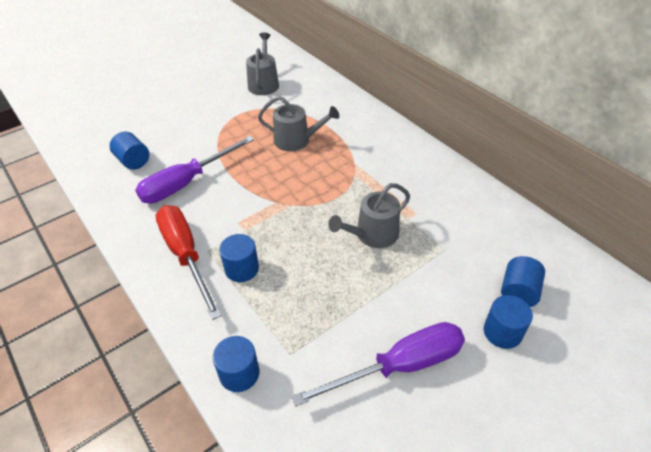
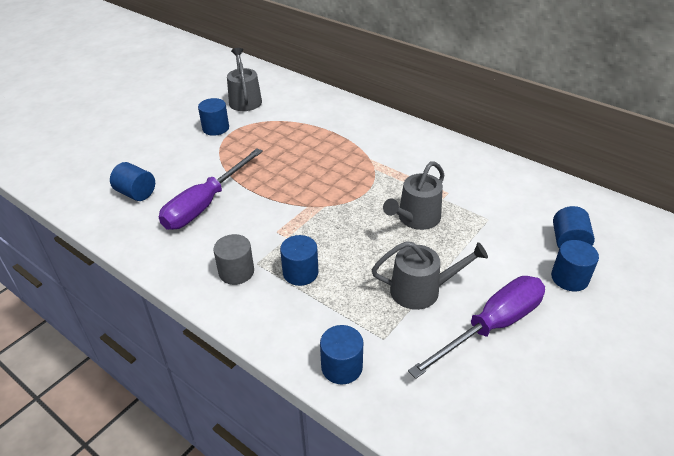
camera: 15 degrees left, 5 degrees down
red screwdriver [155,205,222,320] -> grey cylinder [213,234,254,285]
grey watering can [258,96,339,151] -> grey watering can moved to [372,241,488,310]
none -> blue cylinder [198,98,229,136]

